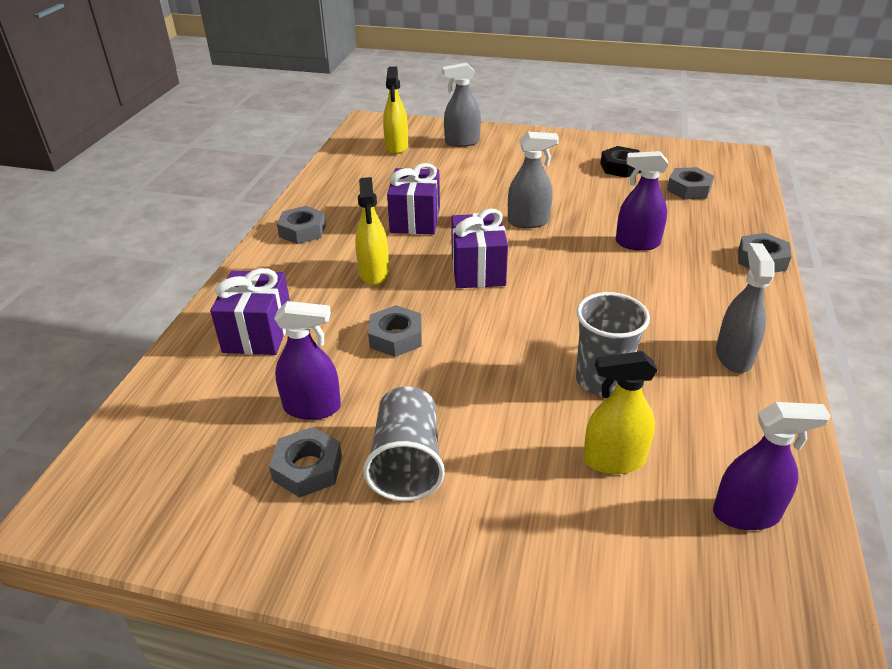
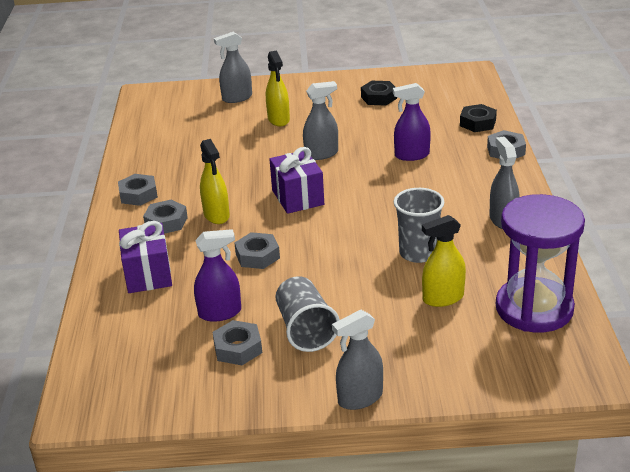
camera: 15 degrees left, 5 degrees down
yellow spray bottle [383,66,408,154] -> yellow spray bottle moved to [266,51,290,126]
purple gift [387,163,440,235] -> none
grey nut [667,167,714,200] -> grey nut moved to [143,200,188,234]
purple spray bottle [713,402,831,530] -> purple hourglass [496,194,585,332]
none -> grey spray bottle [332,310,383,410]
none -> black nut [460,104,497,132]

